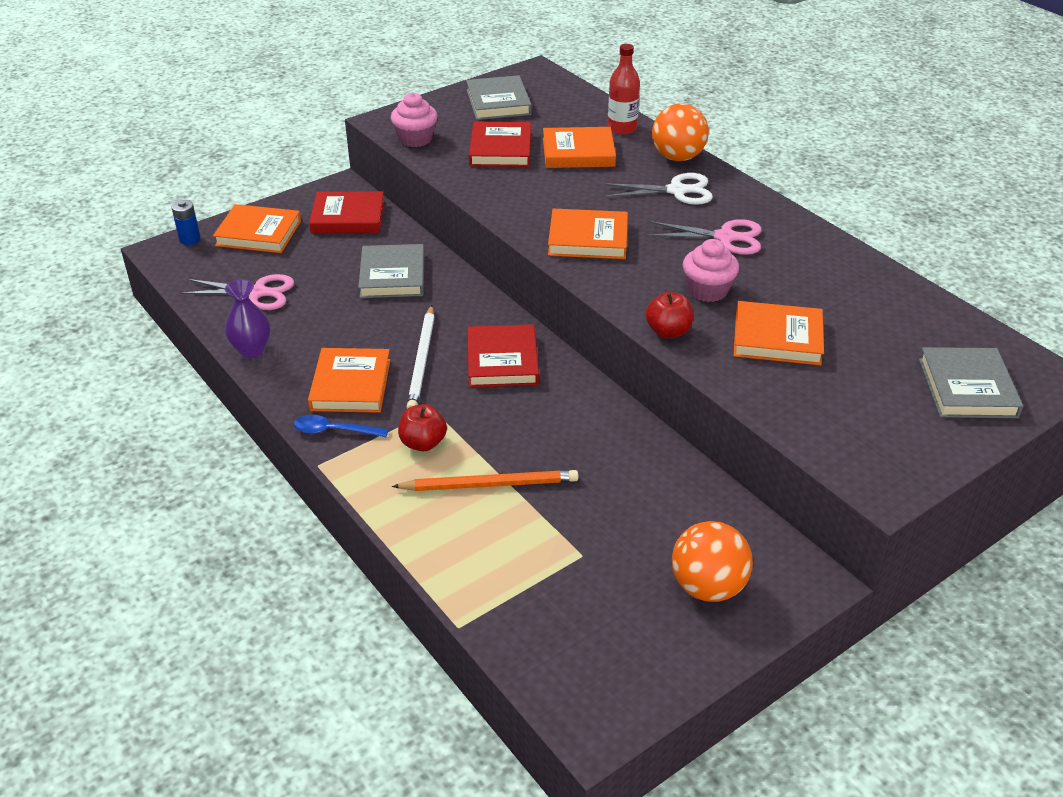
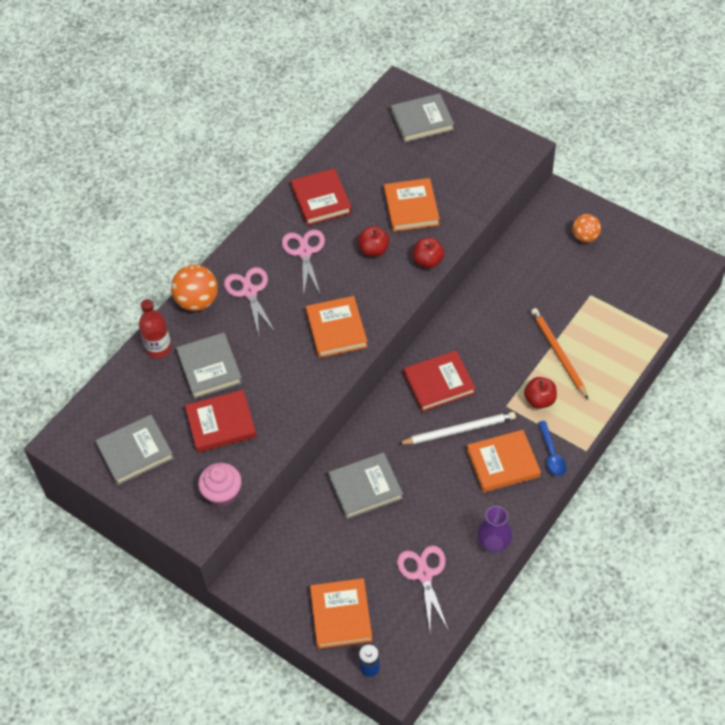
camera: 105 degrees left, 15 degrees up
red book [309,191,385,233] -> red book moved to [291,168,352,226]
orange book [543,127,616,168] -> grey book [176,332,243,399]
white scissors [603,173,713,205] -> pink scissors [224,267,275,335]
orange ball [672,521,753,602] -> orange ball [572,214,601,243], size x0.65
pink cupcake [683,239,739,302] -> red apple [358,226,389,257]

